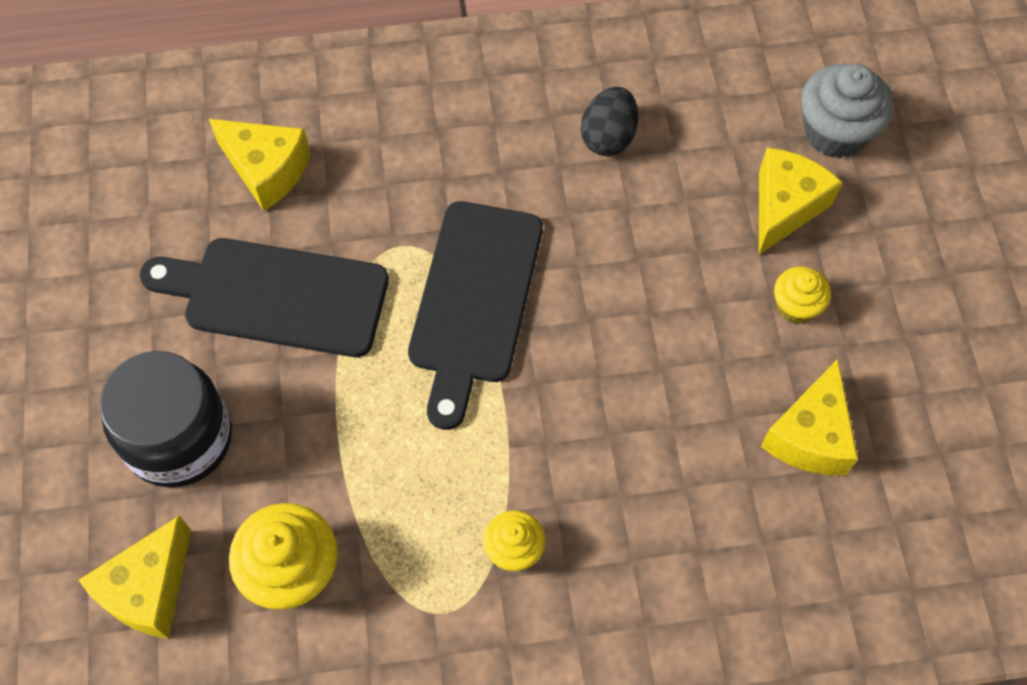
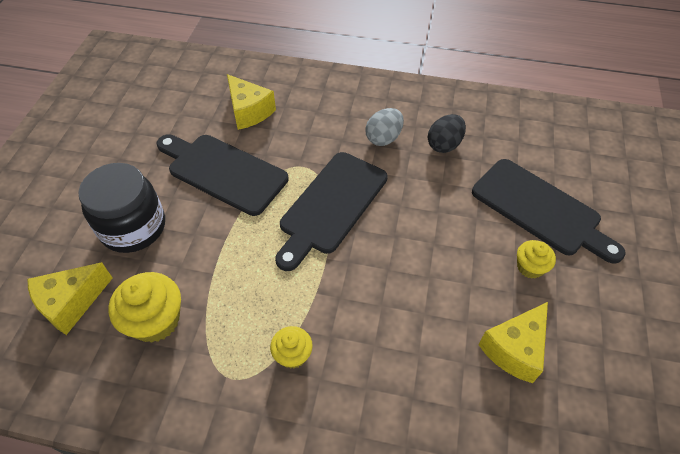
camera: 20 degrees right, 10 degrees down
yellow cheese [759,148,842,255] -> black cutting board [472,159,626,264]
grey cupcake [801,64,893,158] -> none
none -> grey egg [365,108,404,146]

